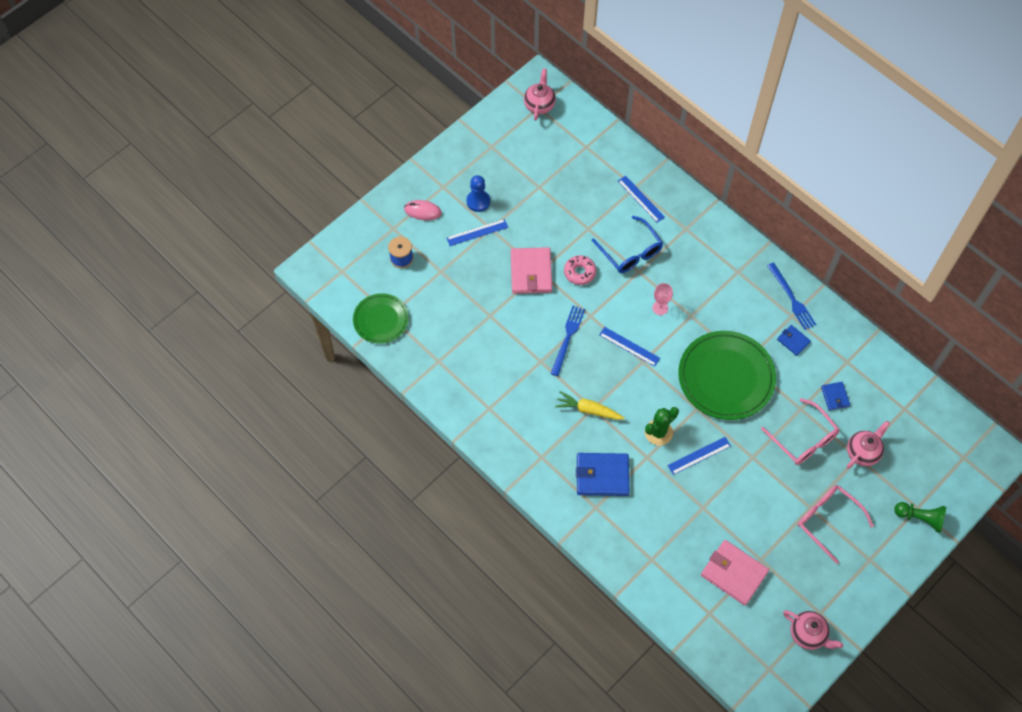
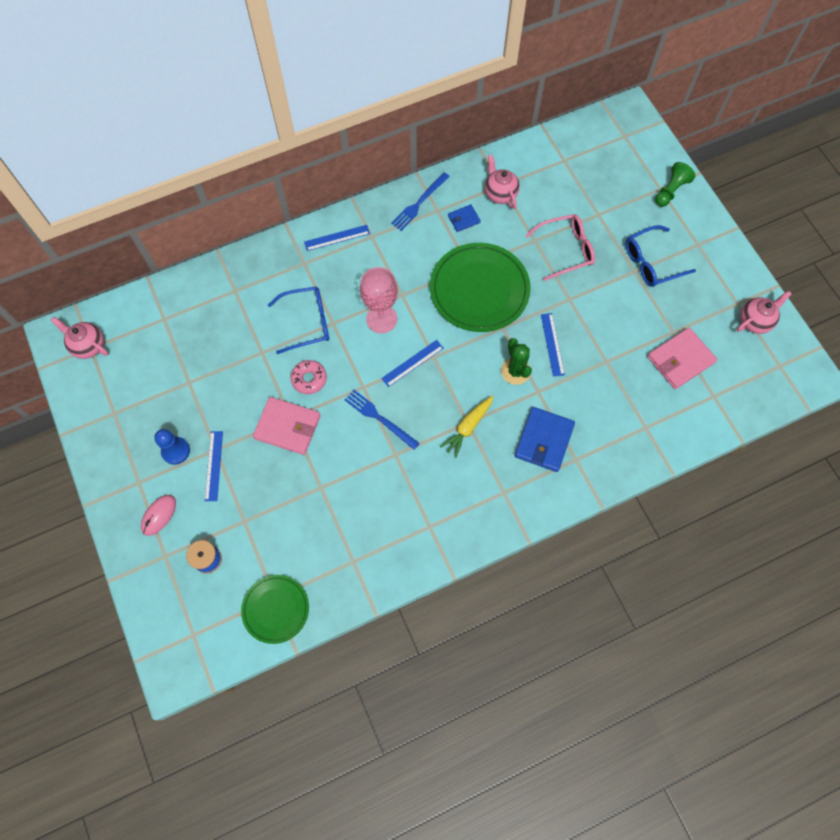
camera: 70 degrees left, 5 degrees up
blue ruler [618,176,665,223] -> blue ruler moved to [304,225,370,251]
pink goblet [652,283,673,315] -> pink goblet [360,267,398,333], size x1.82
blue fork [767,262,816,330] -> blue fork turned 135 degrees clockwise [391,172,450,231]
pink glasses [798,485,874,564] -> blue glasses [626,225,696,287]
blue wallet [821,382,850,411] -> none
pink teapot [847,421,890,469] -> pink teapot moved to [485,154,520,209]

